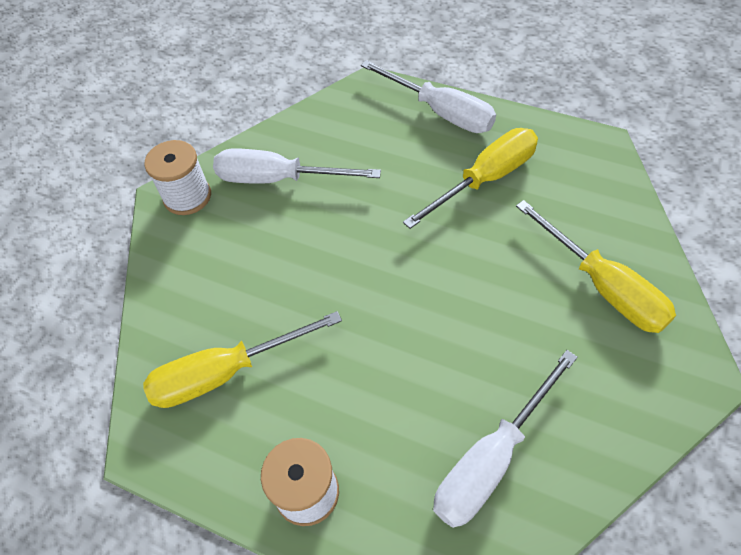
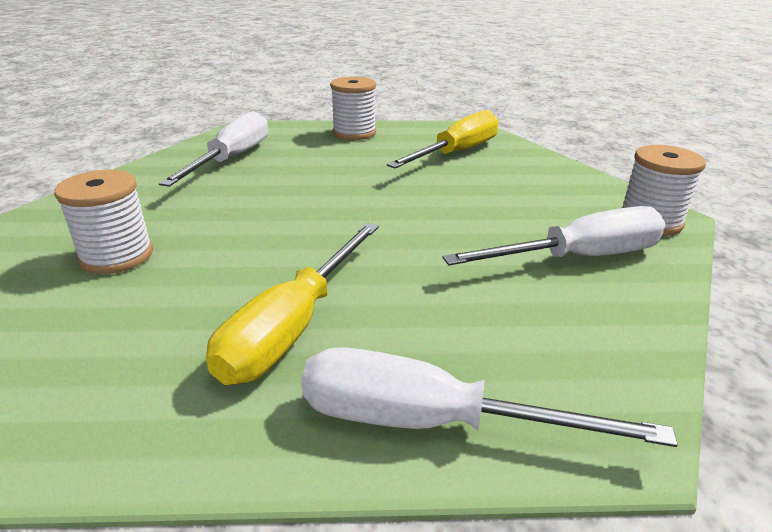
camera: 150 degrees right, 25 degrees down
yellow screwdriver [516,200,676,333] -> white spool [54,170,153,274]

